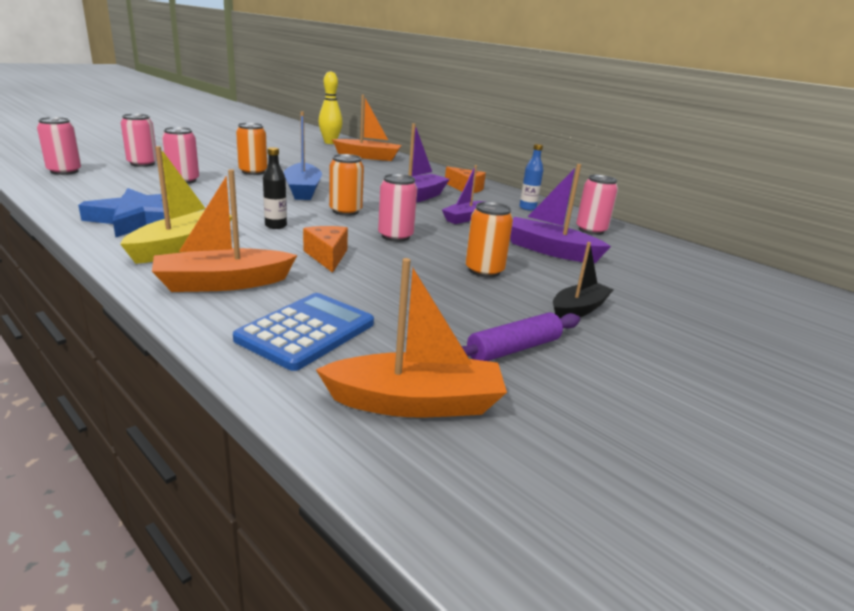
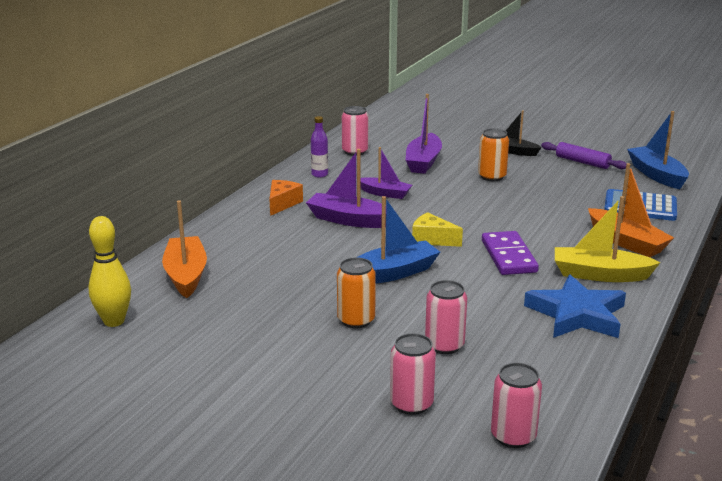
camera: 105 degrees left, 0 degrees up
black bottle [263,147,287,229] -> purple domino [482,231,539,275]
orange cheese [303,226,348,273] -> none
orange boat [316,258,507,417] -> blue boat [627,111,689,189]
orange can [329,154,364,216] -> yellow cheese [412,212,463,247]
pink can [378,174,417,242] -> none
blue bottle [519,144,543,210] -> purple bottle [311,116,328,178]

